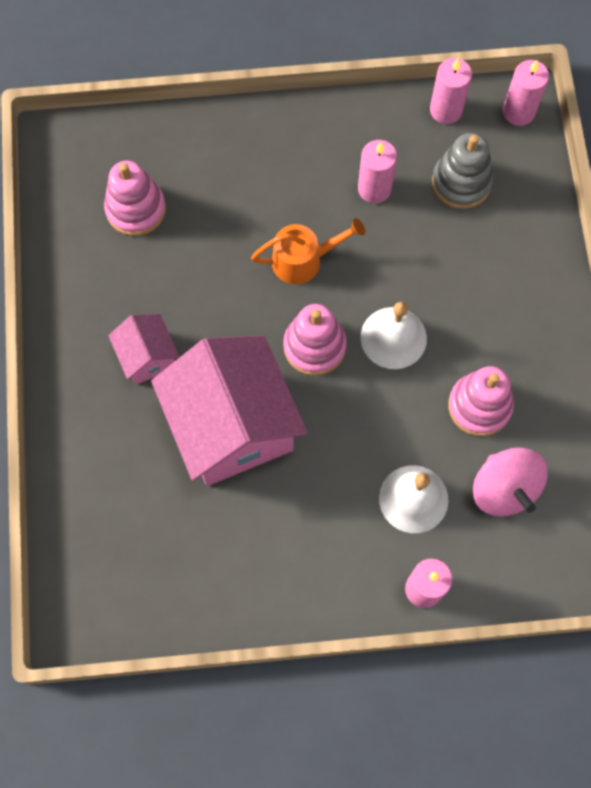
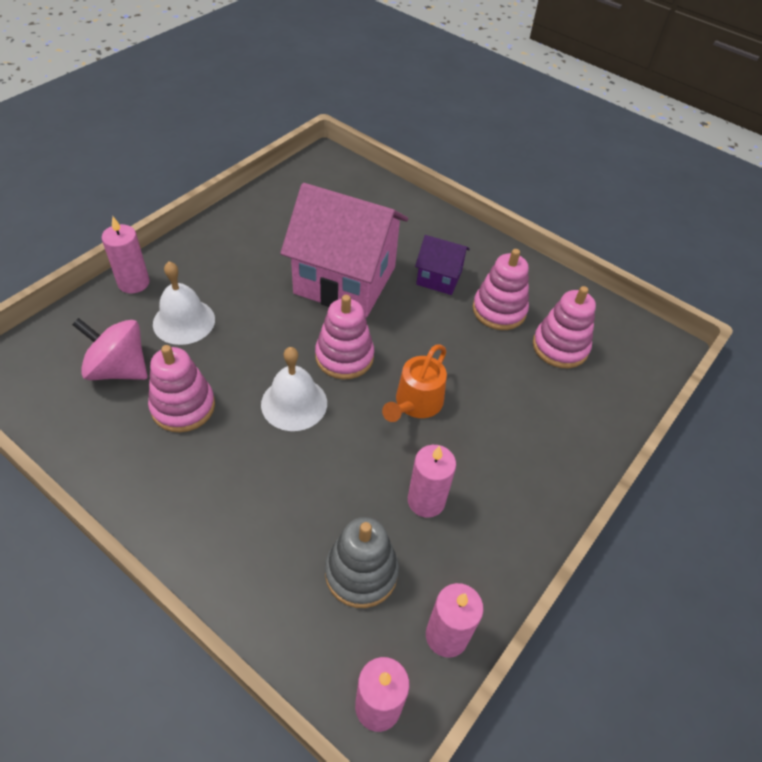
camera: 130 degrees right, 20 degrees down
pink house [108,314,179,385] -> purple house [415,235,470,295]
none -> pink stacking toy [472,249,529,330]

